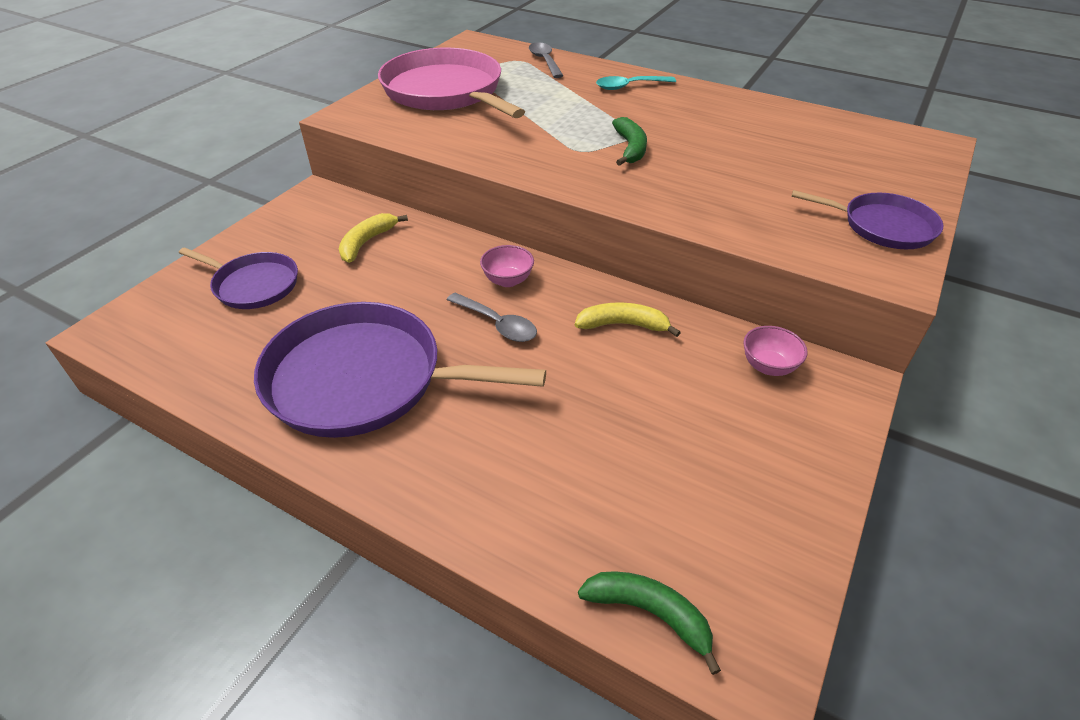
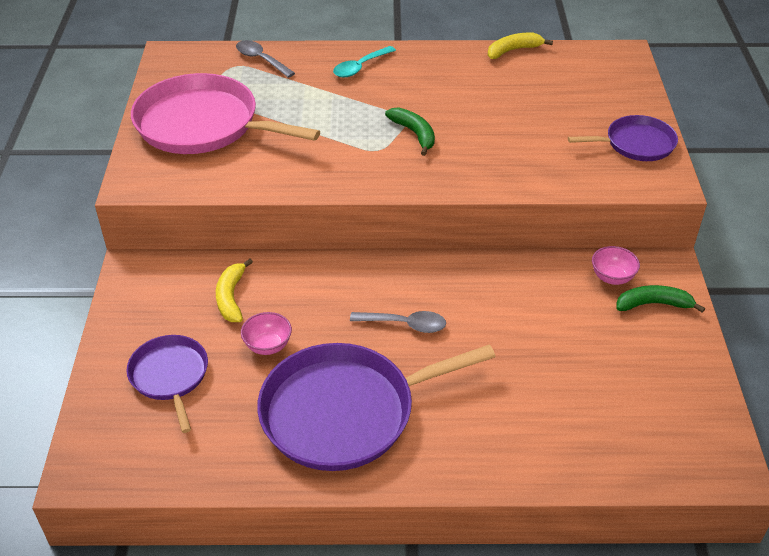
camera: 30 degrees left, 0 degrees up
purple pan [179,247,298,309] -> purple pan turned 105 degrees counterclockwise [126,335,208,433]
pink bowl [480,245,534,287] -> pink bowl moved to [241,312,292,355]
yellow banana [575,302,681,337] -> yellow banana moved to [487,33,553,59]
green banana [578,571,721,675] -> green banana moved to [616,285,705,313]

